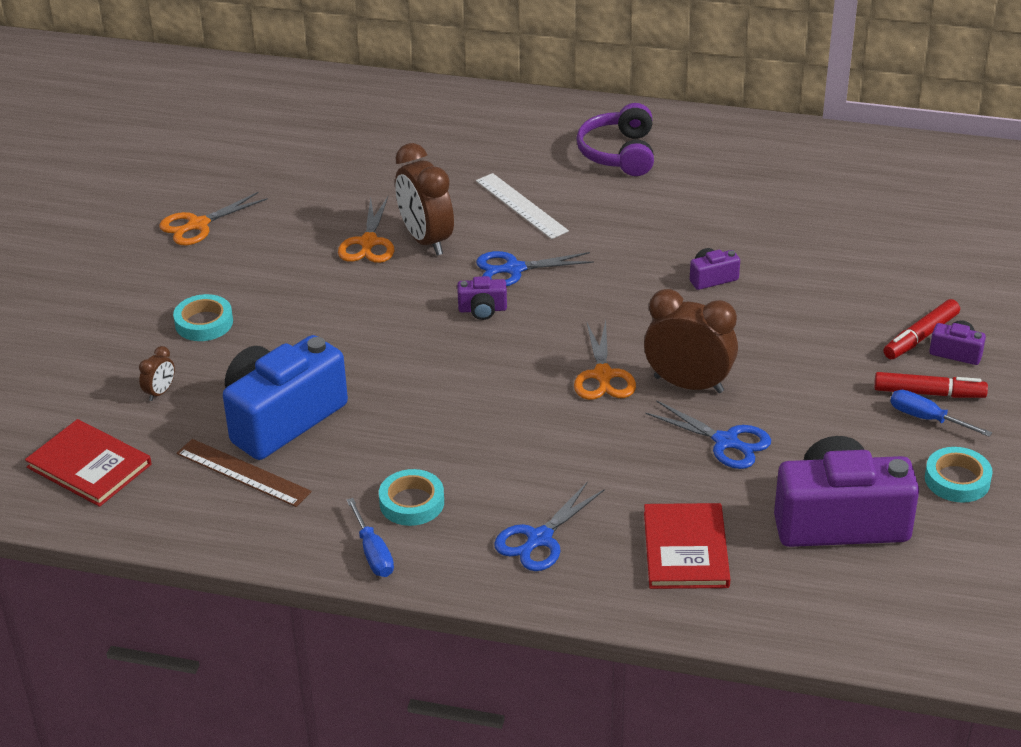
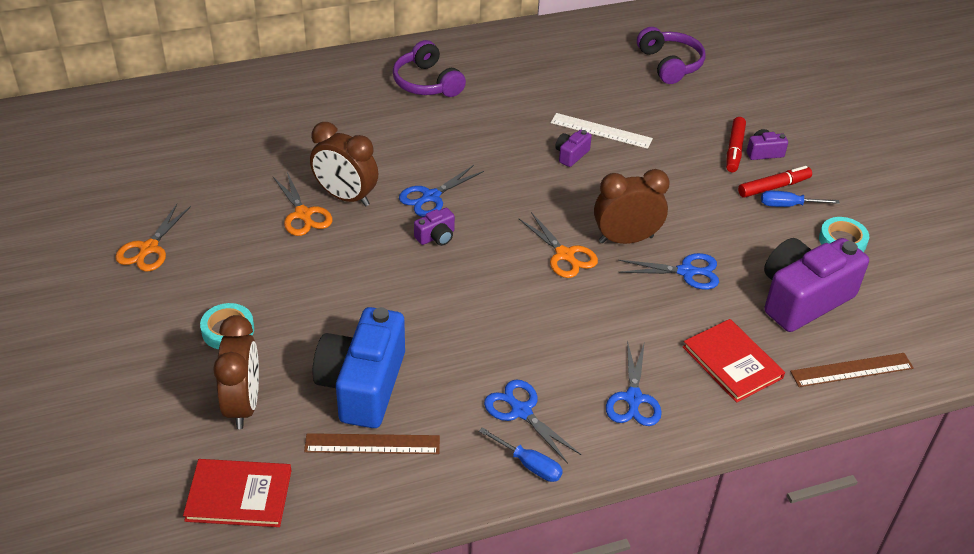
camera: 35 degrees left, 5 degrees up
brown clock [139,346,175,401] -> brown clock [213,315,259,429], size x2.21
turquoise tape [379,469,444,526] -> blue scissors [484,379,581,464]
white ruler [476,173,569,239] -> white ruler moved to [551,113,653,149]
none -> purple headphones [637,27,706,84]
none -> brown ruler [790,353,914,387]

